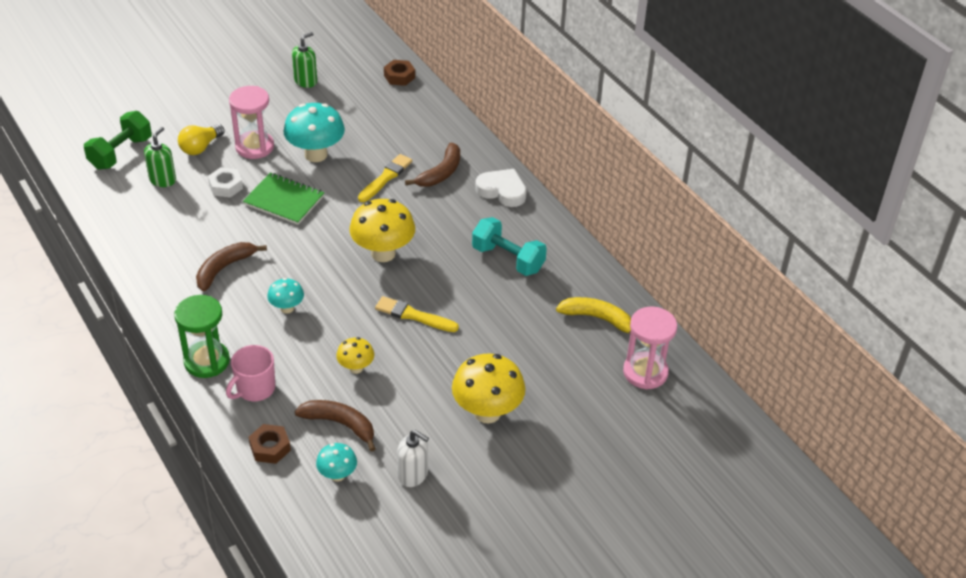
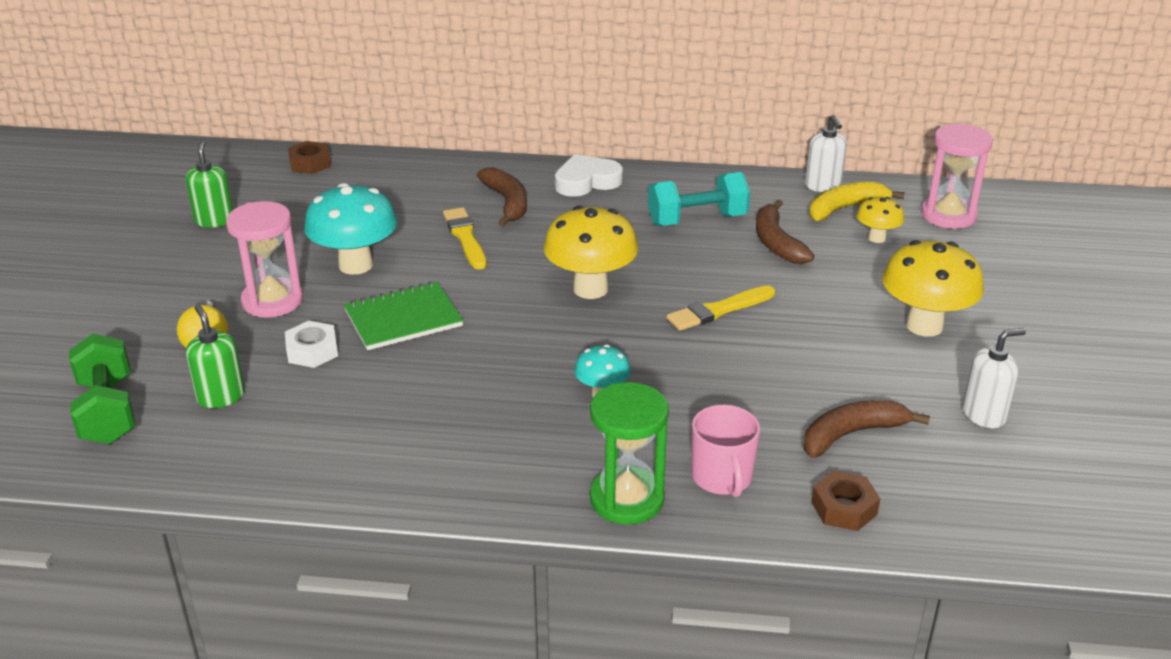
camera: 50 degrees left, 10 degrees down
brown banana [196,242,267,292] -> brown banana moved to [756,199,815,264]
turquoise mushroom [316,443,357,482] -> none
yellow mushroom [336,337,374,374] -> yellow mushroom moved to [857,197,904,243]
none -> white soap dispenser [805,115,847,192]

